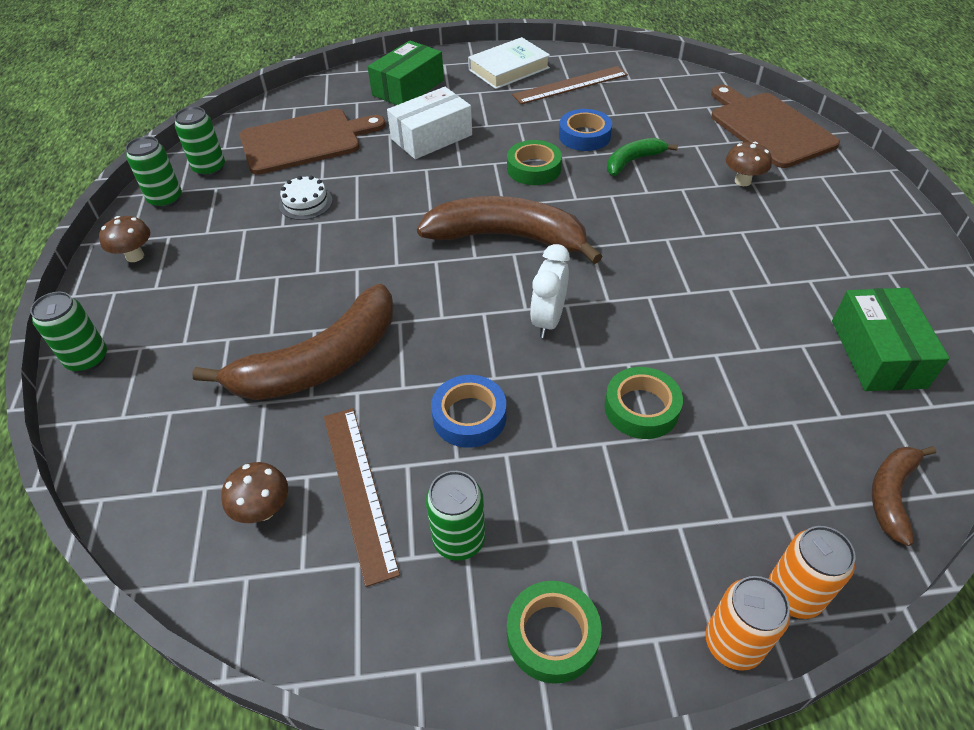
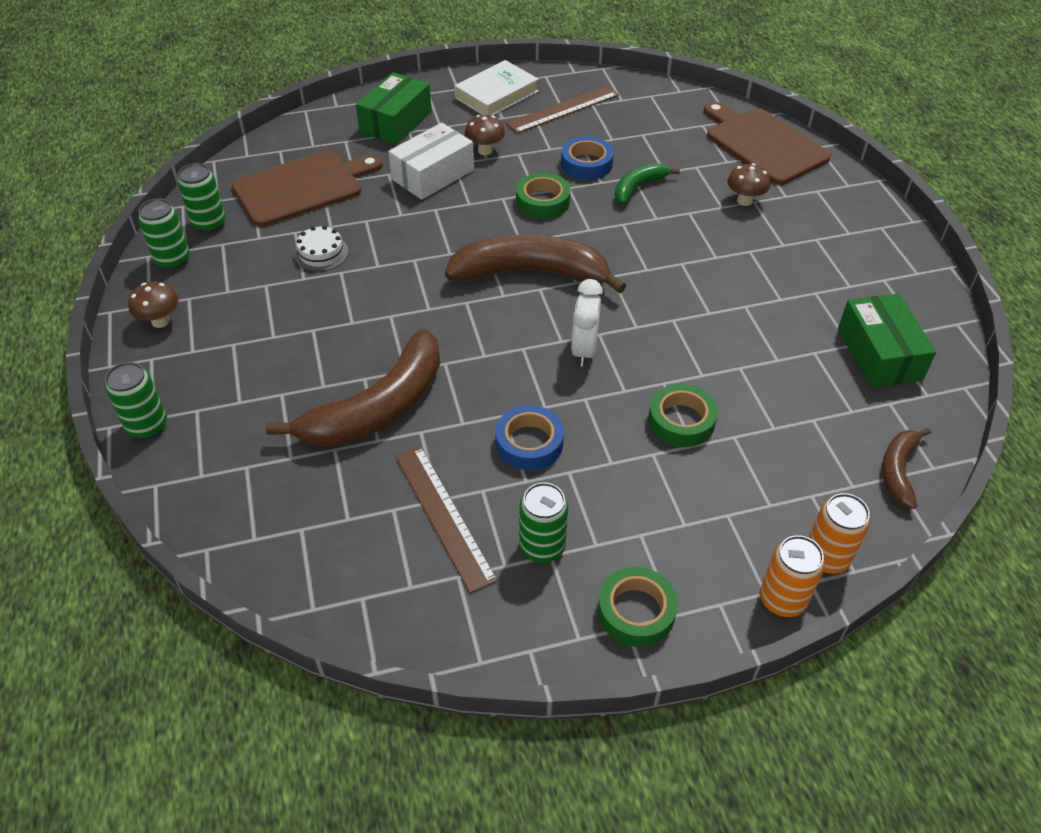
camera: 10 degrees left, 0 degrees up
brown mushroom [221,462,288,523] -> brown mushroom moved to [465,115,505,155]

